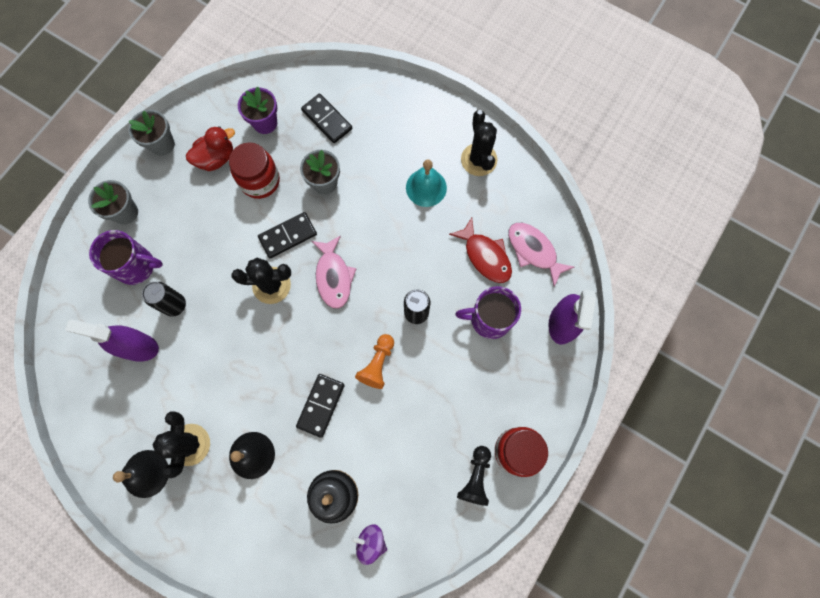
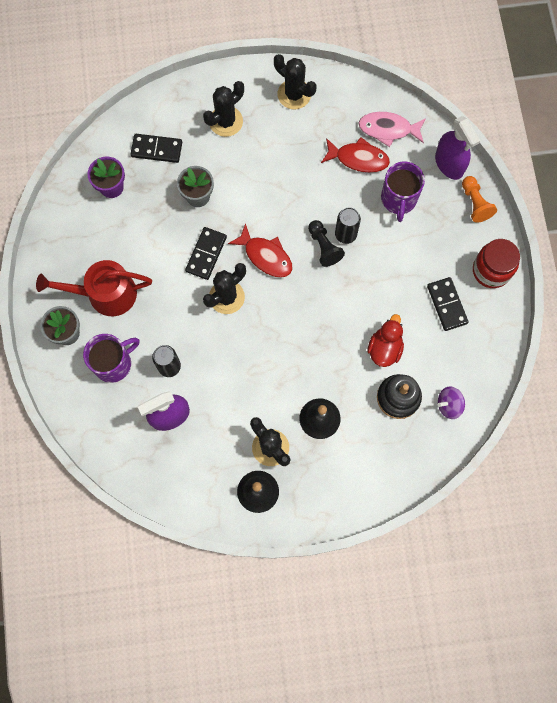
camera: 40 degrees left, 0 degrees up
grey flower pot [128,110,175,156] -> none
red duck [186,126,235,171] -> red duck moved to [367,314,404,367]
red jar [229,142,280,199] -> none
black domino [296,374,344,438] -> black domino moved to [427,277,469,331]
pink fish [311,235,356,309] -> red fish [228,223,292,278]
orange pawn [355,334,394,389] -> orange pawn moved to [462,176,497,223]
turquoise bell [406,160,447,207] -> none
purple mug [455,286,521,339] -> purple mug turned 45 degrees counterclockwise [381,161,425,222]
black pawn [457,446,491,506] -> black pawn moved to [308,220,345,267]
none -> red watering can [36,260,152,316]
none -> black cactus [203,81,244,137]

